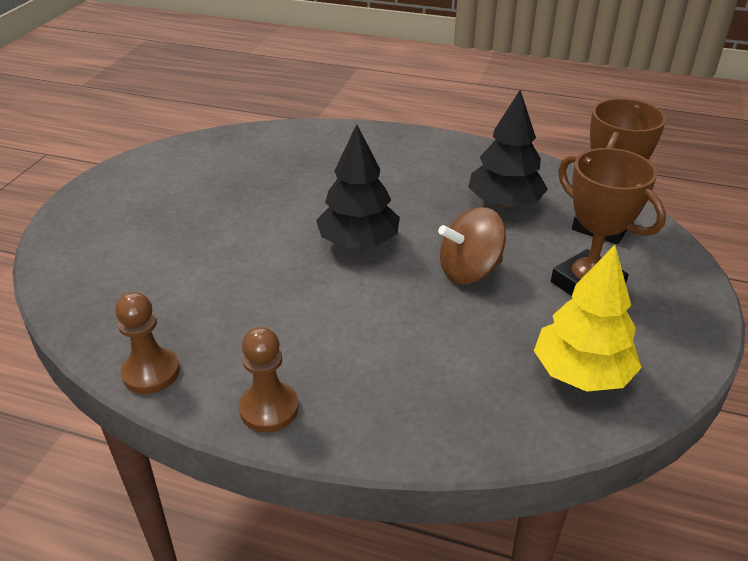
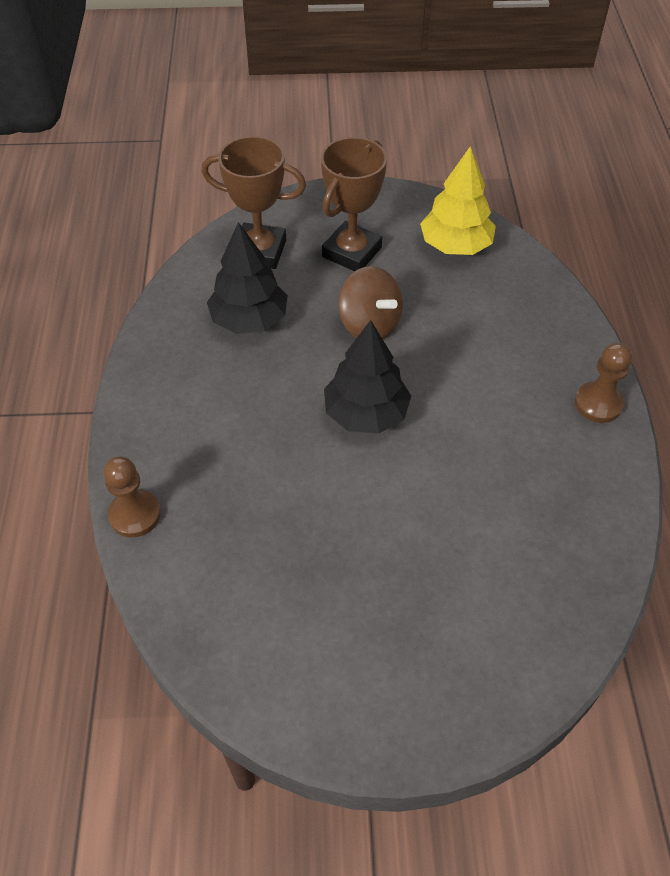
camera: 110 degrees left, 15 degrees up
brown pawn [115,292,180,394] -> brown pawn moved to [103,456,161,537]

